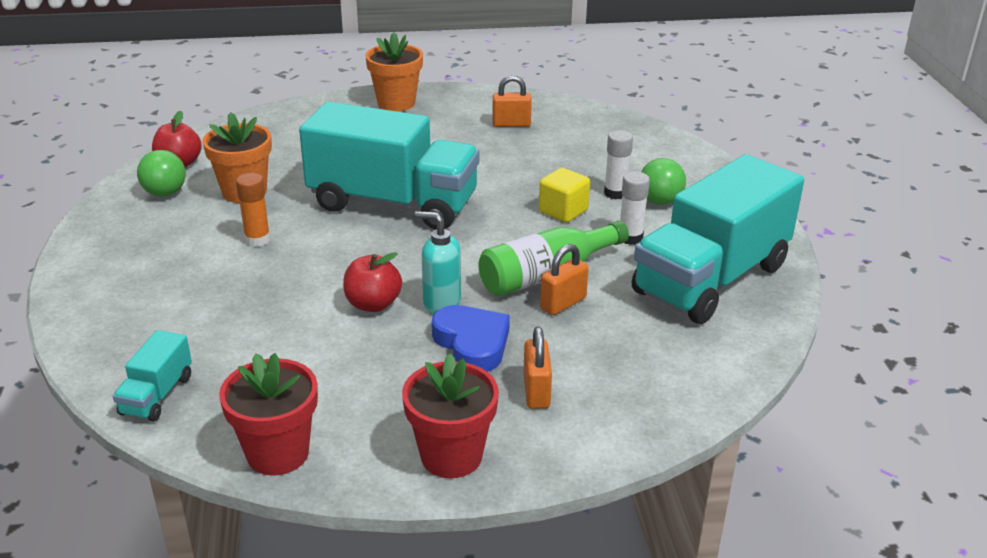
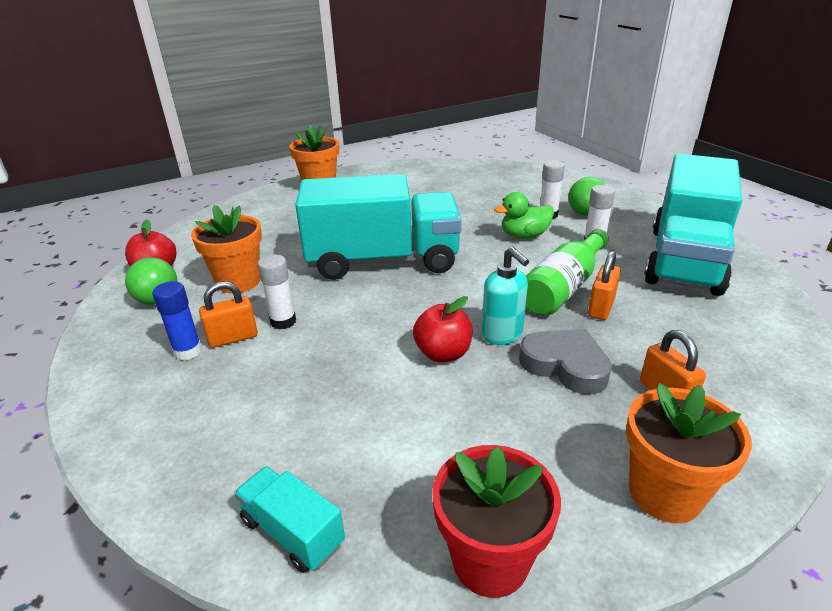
camera: 20 degrees left, 0 degrees up
turquoise truck [113,330,192,422] -> turquoise truck turned 135 degrees clockwise [234,466,345,573]
orange glue stick [236,173,270,247] -> white glue stick [258,254,296,329]
red flower pot [402,354,499,478] -> orange flower pot [626,383,752,523]
turquoise soap dispenser [414,211,461,314] -> turquoise soap dispenser turned 120 degrees counterclockwise [482,247,529,345]
blue heart [432,305,510,372] -> grey heart [519,329,612,394]
orange padlock [492,75,532,127] -> orange padlock moved to [199,281,258,348]
yellow cube [539,168,590,222] -> green duck [494,192,554,239]
none -> blue glue stick [152,281,202,360]

